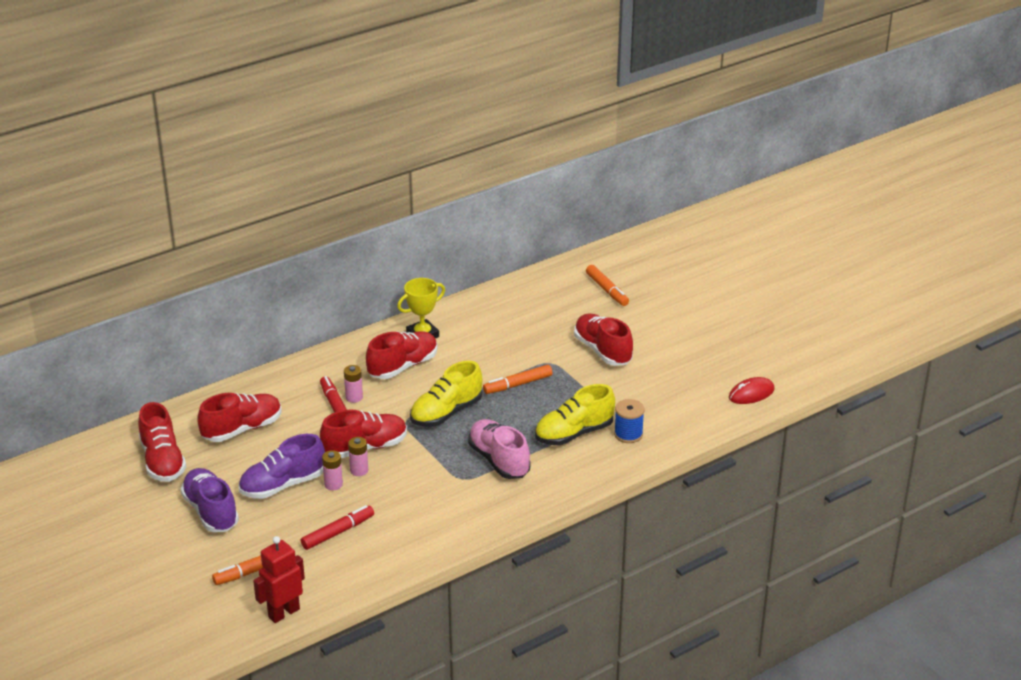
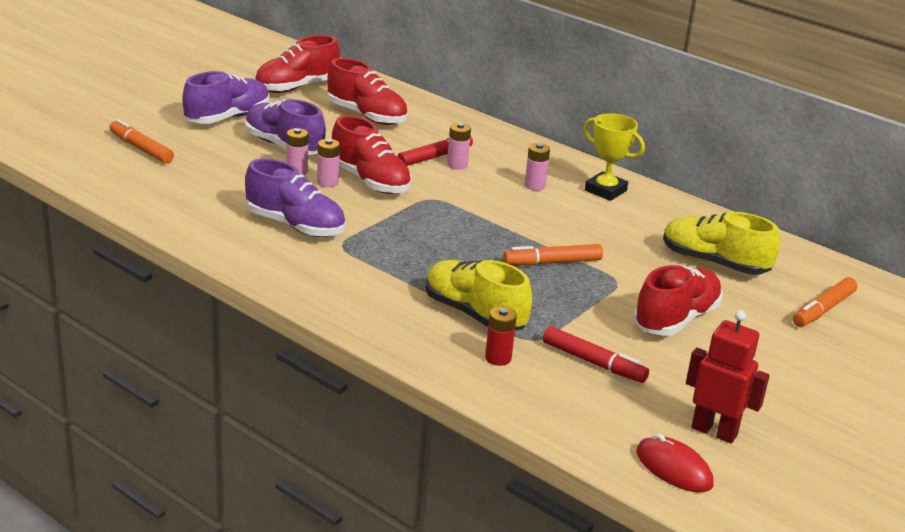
camera: 70 degrees right, 5 degrees down
red robot [253,536,305,623] -> red robot moved to [686,310,770,444]
red marker [301,505,374,550] -> red marker moved to [543,326,649,383]
red shoe [366,331,438,379] -> pink battery [524,143,550,191]
yellow shoe [410,361,482,427] -> yellow shoe moved to [663,212,780,275]
pink shoe [468,419,531,479] -> none
orange marker [483,365,552,394] -> orange marker turned 60 degrees counterclockwise [503,244,603,265]
blue spool [614,399,644,443] -> red battery [485,306,517,366]
none -> purple shoe [245,159,345,237]

